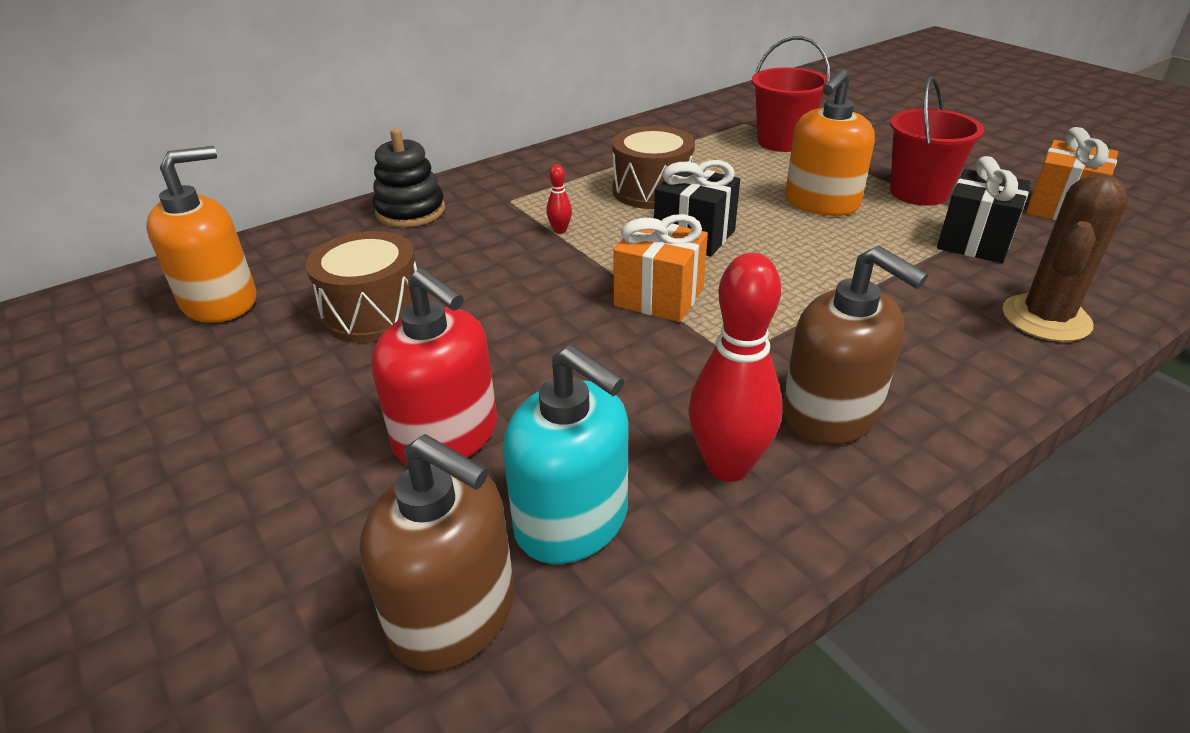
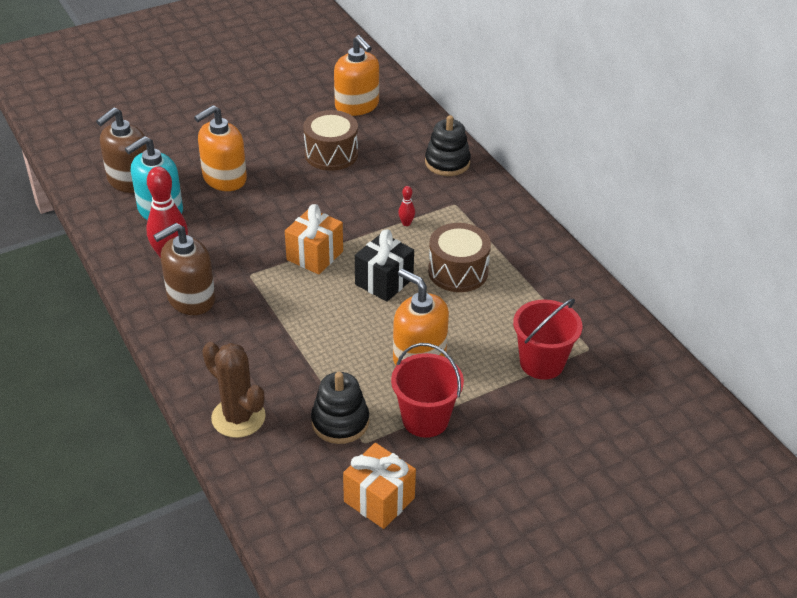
camera: 95 degrees right, 5 degrees up
red soap dispenser [371,268,497,465] -> orange soap dispenser [194,105,247,191]
black gift [937,156,1031,263] -> black stacking toy [311,372,369,444]

